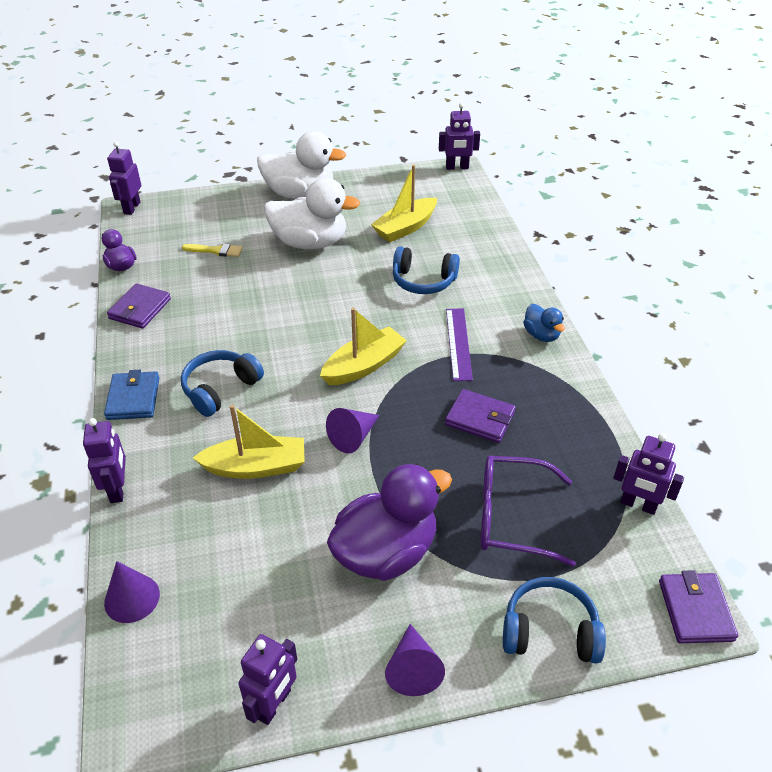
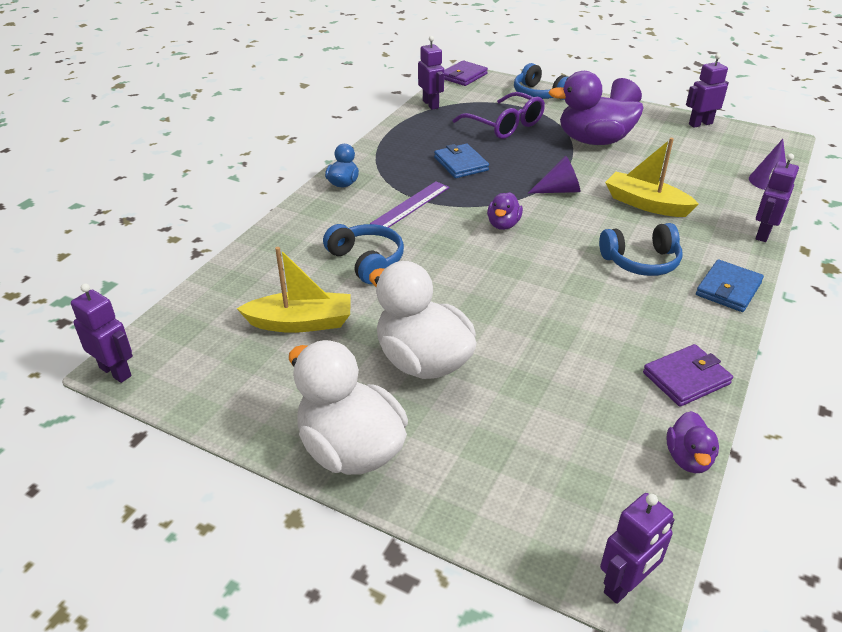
camera: 140 degrees left, 5 degrees down
yellow brush [182,244,243,257] -> none
yellow boat [320,307,407,385] -> purple duck [487,192,523,230]
purple wallet [445,389,516,443] -> blue wallet [434,144,489,178]

